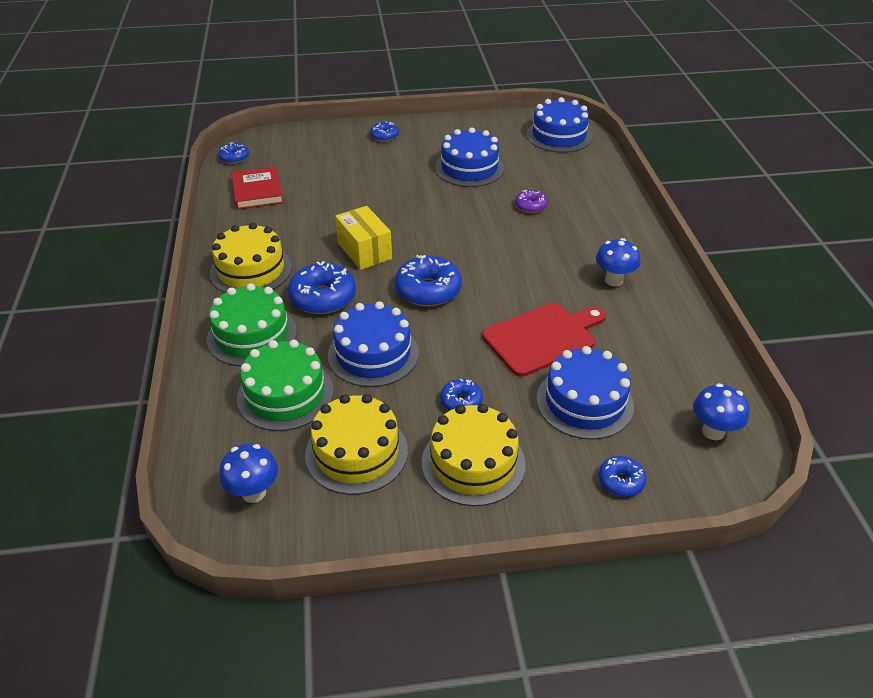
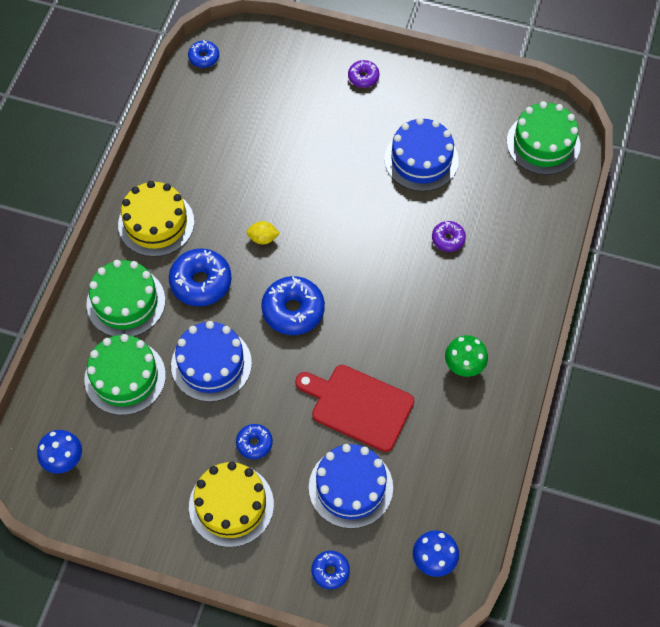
camera: 25 degrees right, 20 degrees up
red book [231,167,284,210] -> none
yellow cake [305,394,408,495] -> none
yellow box [335,206,392,270] -> yellow lemon [246,221,280,244]
blue donut [370,121,399,142] -> purple donut [348,60,379,88]
red cutting board [482,303,606,377] -> red cutting board turned 150 degrees counterclockwise [295,365,414,452]
blue cake [527,97,592,153] -> green cake [507,101,580,175]
blue mushroom [596,238,641,286] -> green mushroom [445,335,488,377]

